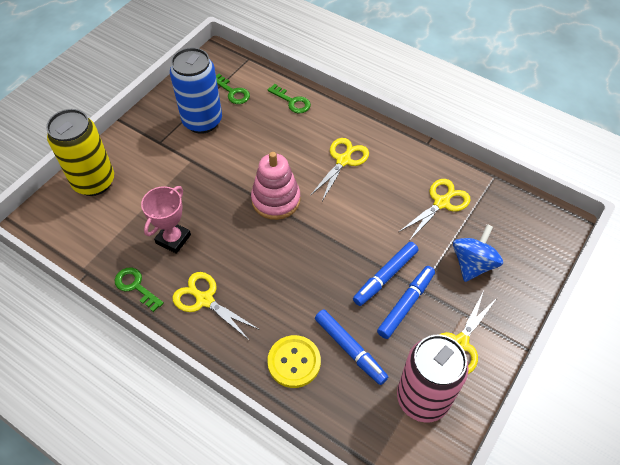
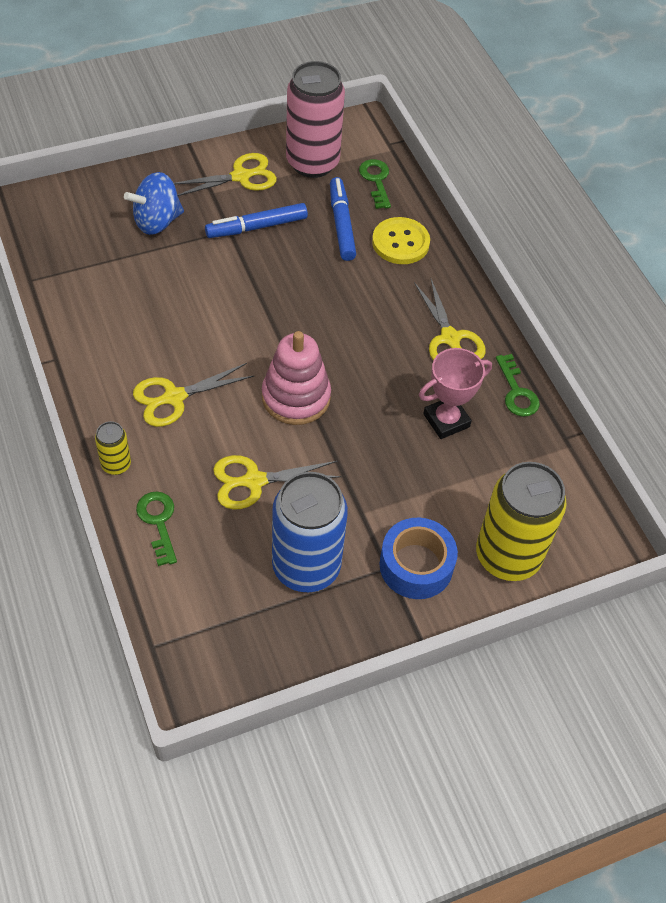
camera: 150 degrees left, 0 degrees up
green key [216,74,250,104] -> green key moved to [359,159,391,209]
blue marker [353,242,418,306] -> none
yellow scissors [399,179,471,241] -> yellow scissors moved to [213,455,342,510]
none -> yellow can [95,421,131,475]
none -> blue tape [379,518,458,599]

